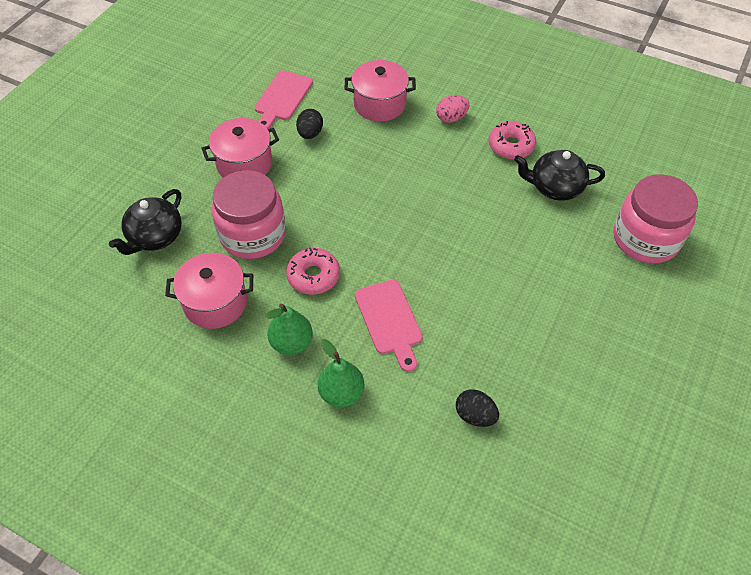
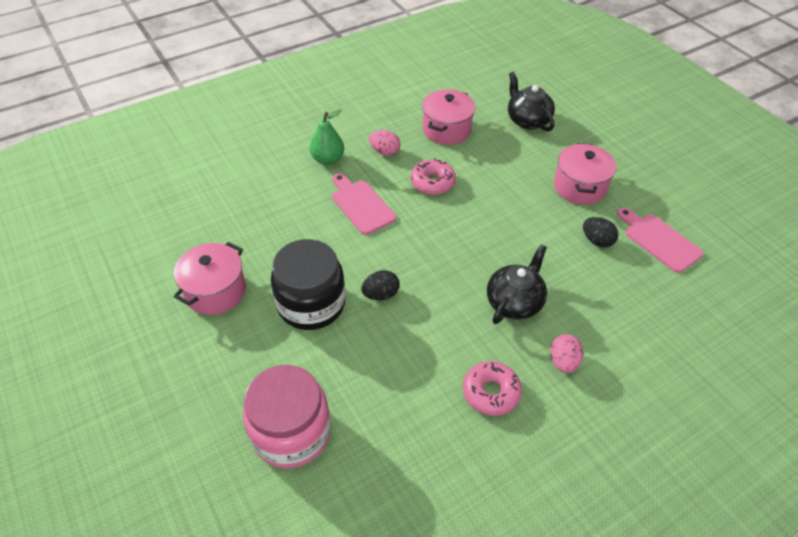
camera: 120 degrees right, 5 degrees down
pink jar [212,170,286,259] -> none
green pear [266,304,313,355] -> pink egg [369,130,400,156]
pink pot [345,60,416,122] -> pink pot moved to [174,242,246,315]
pink cutting board [355,280,423,372] -> pink cutting board turned 45 degrees clockwise [332,173,396,235]
black egg [456,390,499,427] -> black egg moved to [361,270,400,301]
black teapot [514,150,605,201] -> black teapot moved to [487,244,547,324]
none -> black jar [271,239,346,330]

